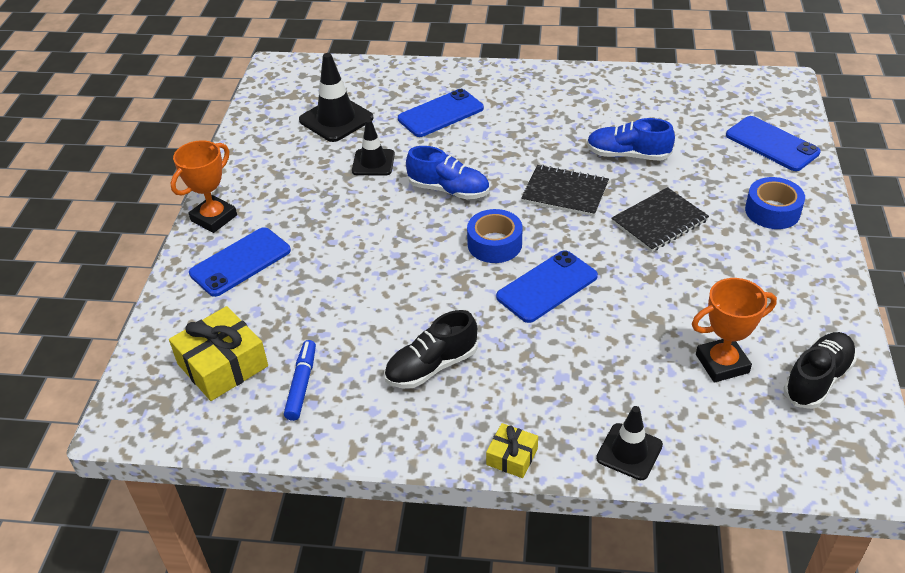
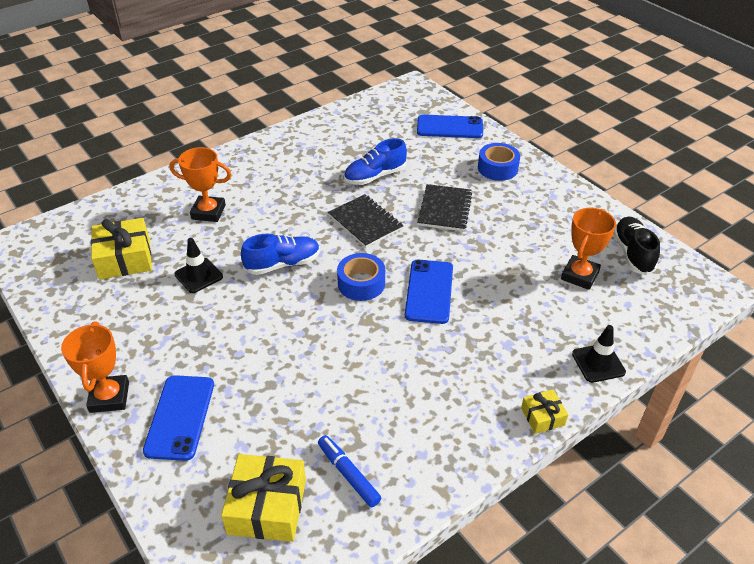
camera: 45 degrees left, 0 degrees up
black traffic cone [299,53,374,142] -> yellow gift [91,218,152,280]
black shoe [384,310,477,388] -> none
blue phone [398,89,484,137] -> orange trophy [170,147,231,222]
black notebook [521,165,609,217] -> black notebook turned 75 degrees clockwise [328,194,404,248]

